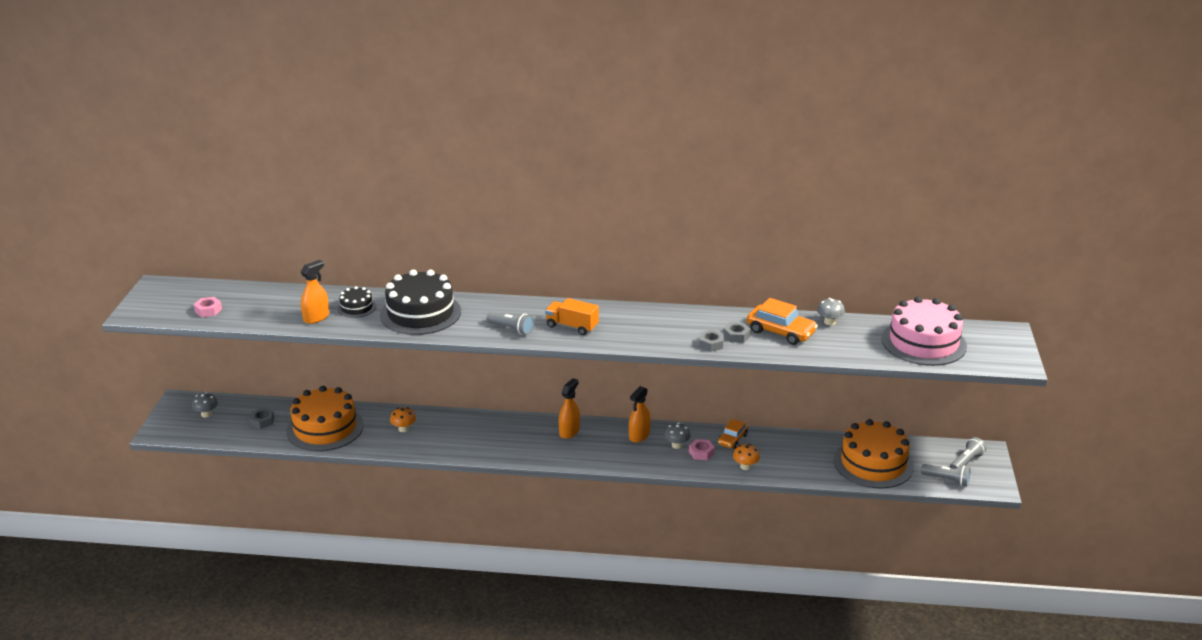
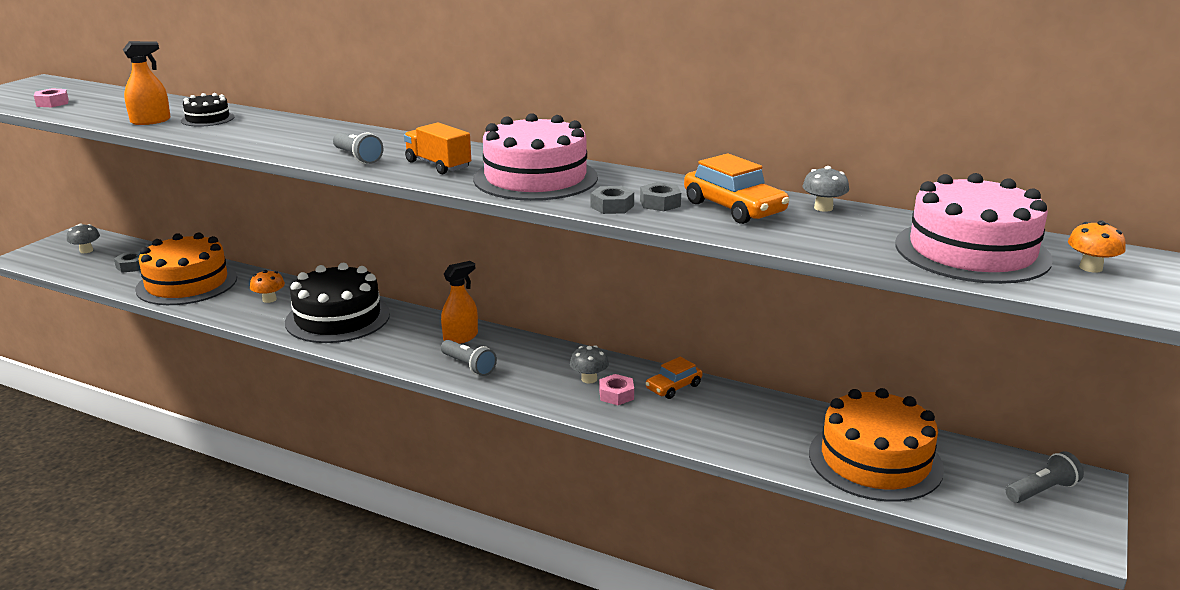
camera: 20 degrees right, 5 degrees down
black cake [380,269,461,335] -> black cake moved to [285,263,390,343]
orange spray bottle [629,386,651,443] -> none
orange mushroom [733,444,760,470] -> orange mushroom moved to [1068,221,1126,273]
grey flashlight [921,464,971,486] -> grey flashlight moved to [441,340,497,376]
none -> pink cake [473,113,598,201]

